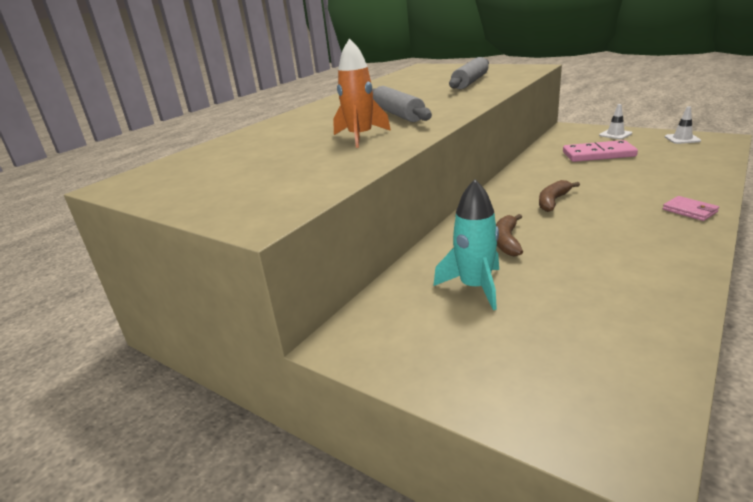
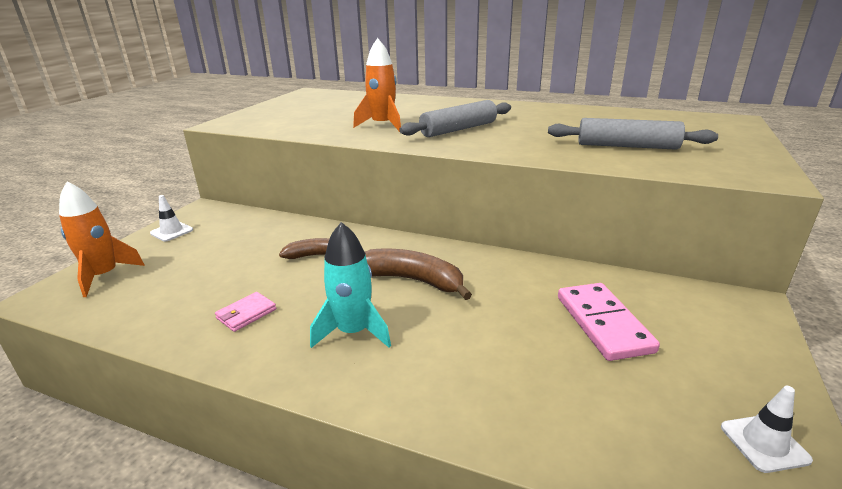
camera: 75 degrees right, 0 degrees up
turquoise rocket [433,179,499,310] -> turquoise rocket moved to [310,222,391,348]
brown banana [539,180,580,212] -> brown banana [365,249,472,300], size x1.54
white traffic cone [599,104,632,139] -> white traffic cone moved to [150,195,193,241]
pink wallet [663,196,719,221] -> pink wallet moved to [215,292,276,332]
none -> orange rocket [59,181,145,297]

